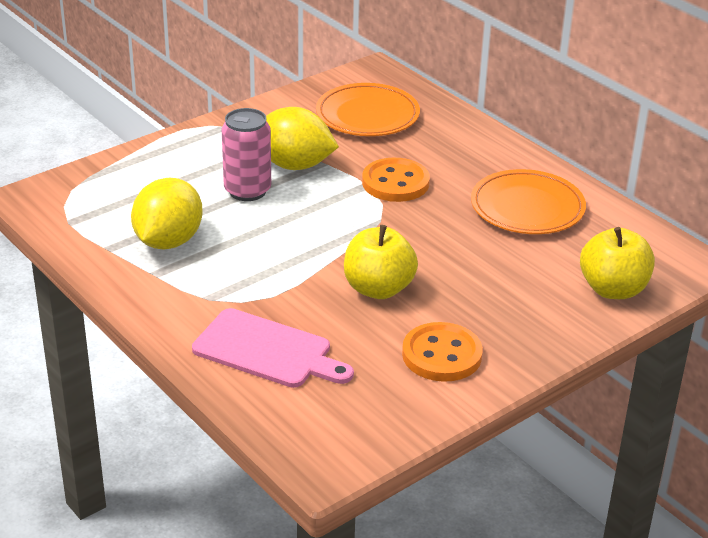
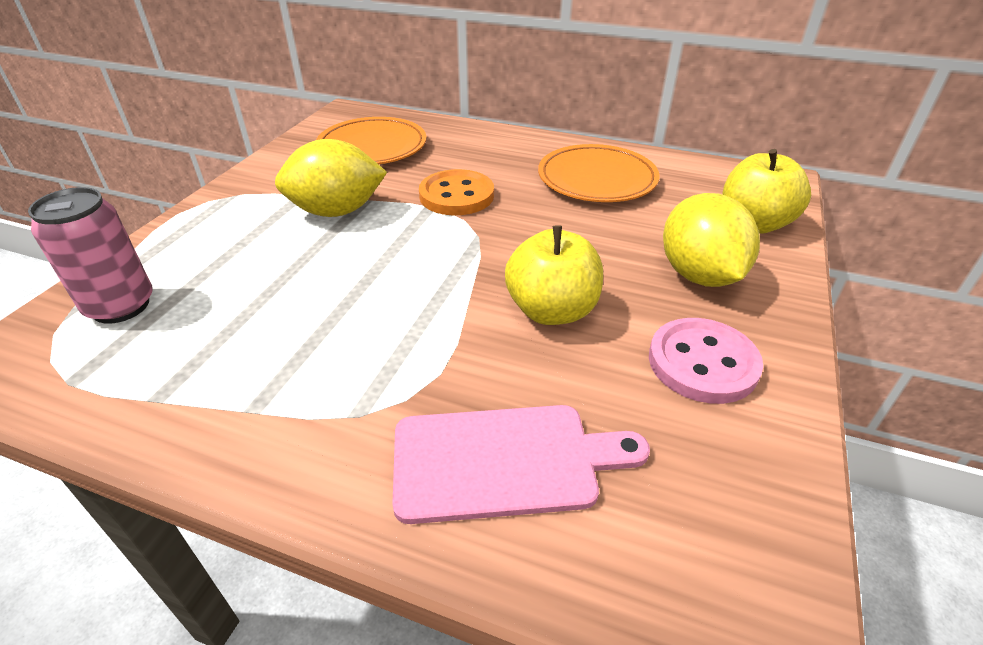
camera: 30 degrees left, 5 degrees up
yellow lemon [131,178,203,250] -> yellow lemon moved to [663,193,760,287]
pink can [221,108,271,201] -> pink can moved to [28,187,153,324]
orange button [402,322,483,382] -> pink button [649,318,763,404]

